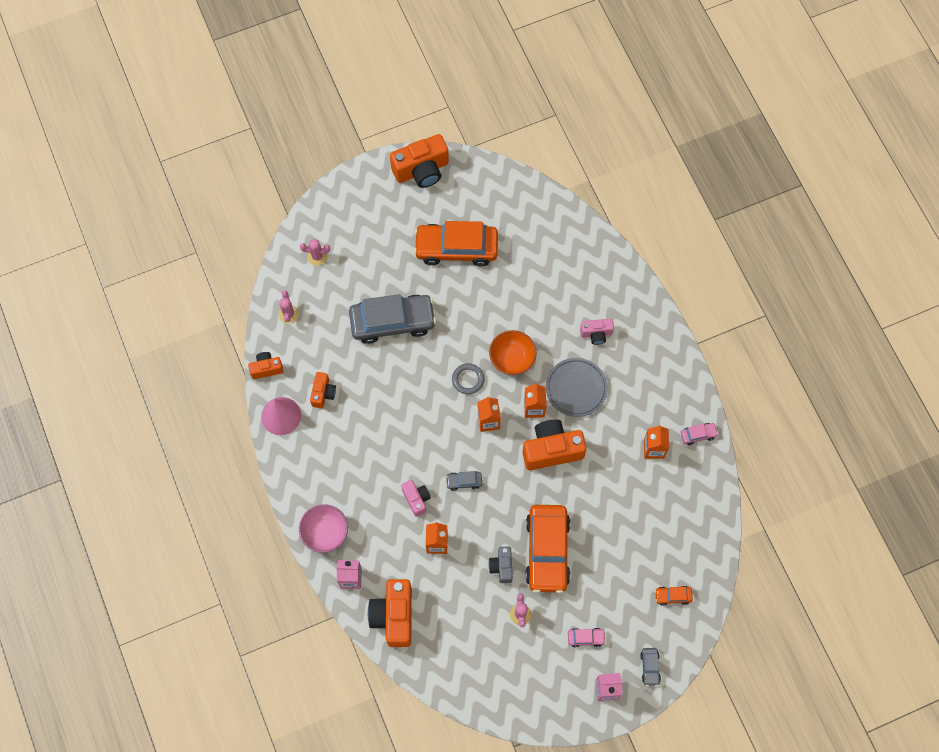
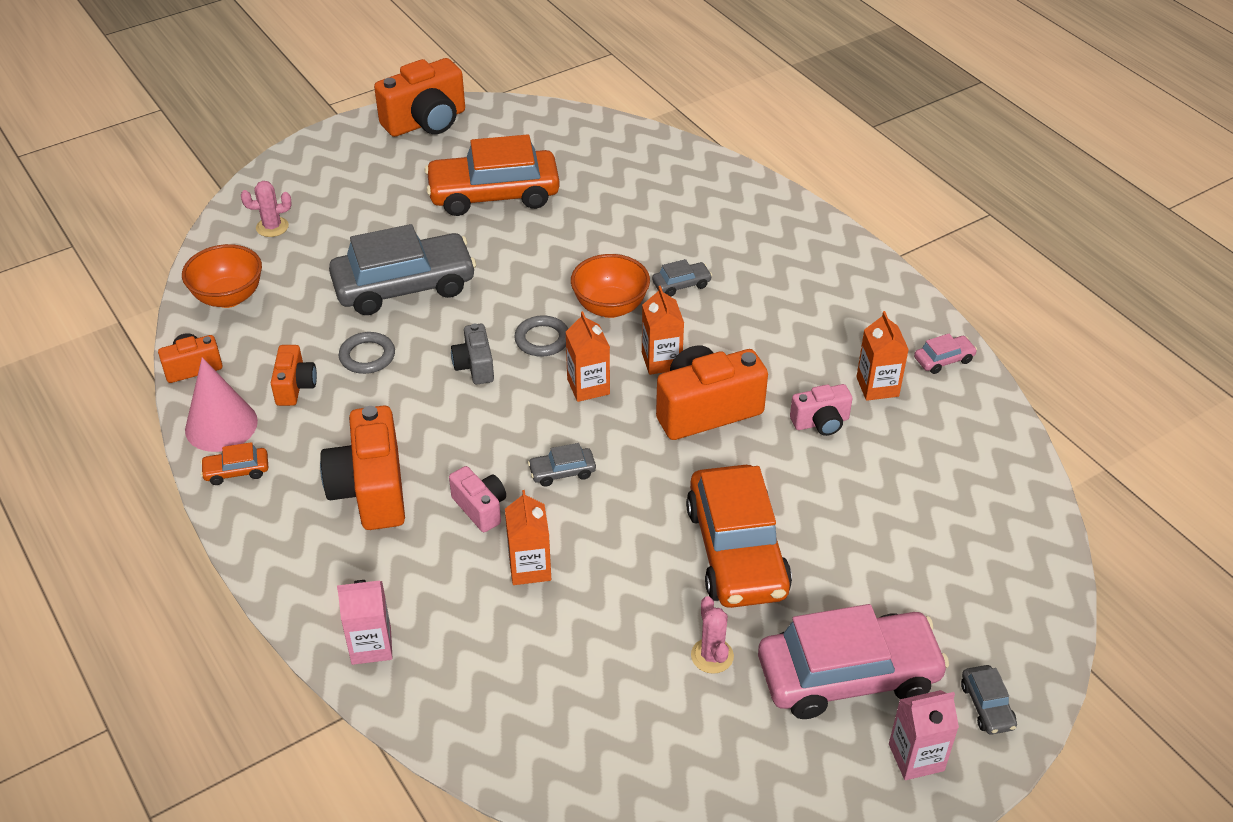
camera: 10 degrees left, 25 degrees down
pink cactus [279,290,299,324] -> orange bowl [182,244,262,308]
pink bowl [299,504,348,553] -> none
orange camera [368,579,412,647] -> orange camera moved to [320,405,405,530]
grey camera [489,547,513,583] -> grey camera moved to [451,324,494,384]
grey plate [546,358,608,417] -> none
pink car [568,628,606,647] -> pink car [758,604,949,719], size x2.42
pink camera [580,318,614,345] -> pink camera moved to [790,384,853,436]
orange car [655,586,693,606] -> orange car moved to [200,442,268,485]
none -> grey ring [339,332,395,374]
none -> grey car [652,259,712,297]

